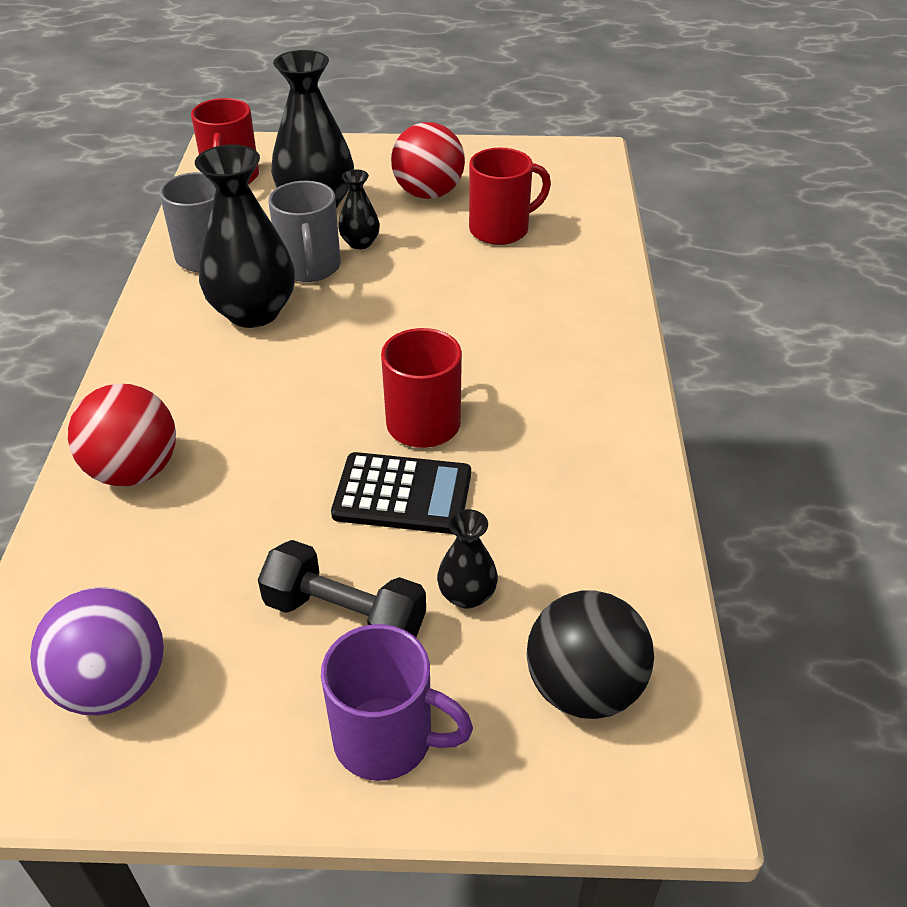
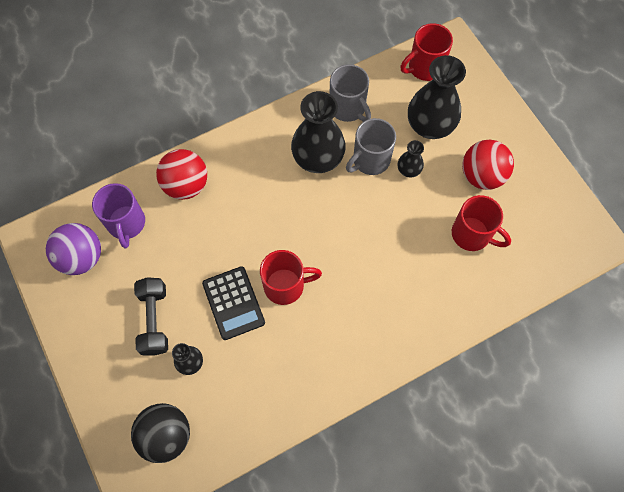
camera: 60 degrees right, 25 degrees up
purple mug [321,624,473,781] -> purple mug moved to [92,183,145,248]

